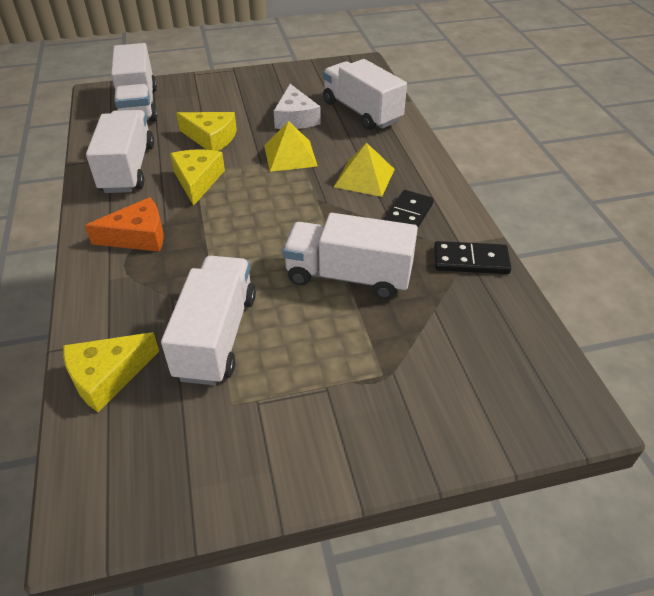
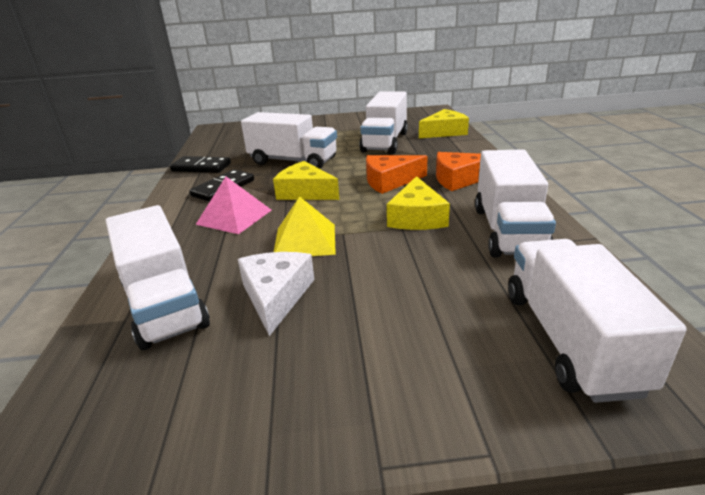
camera: 170 degrees left, 15 degrees down
yellow cheese [176,112,237,151] -> yellow cheese moved to [273,161,339,200]
yellow pyramid [334,143,395,197] -> pink pyramid [196,177,272,234]
none -> orange cheese [366,155,428,194]

